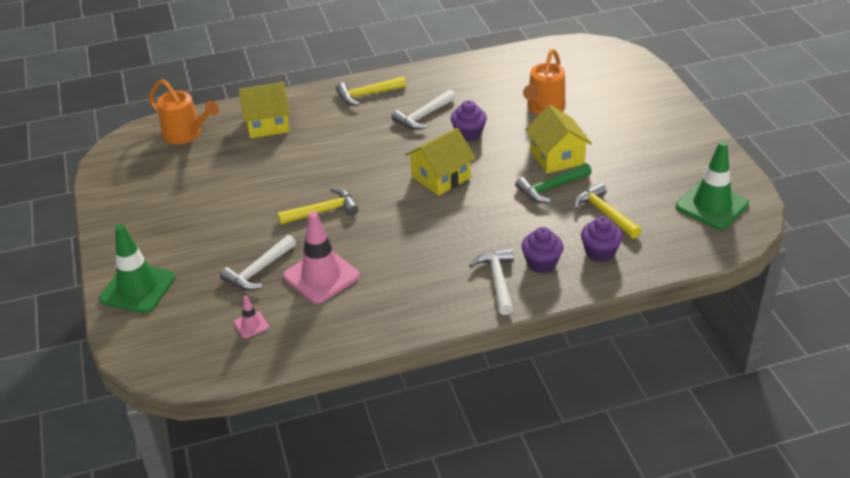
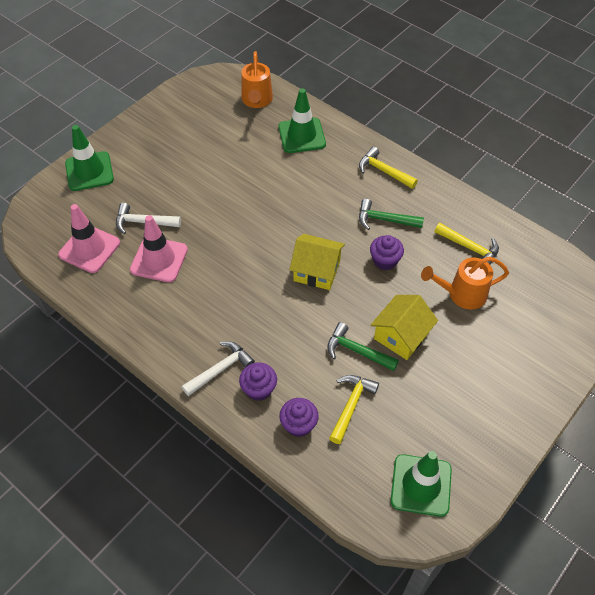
camera: 55 degrees right, 15 degrees up
pink traffic cone [234,296,269,338] -> pink traffic cone [58,204,120,273], size x2.18
yellow house [239,82,290,138] -> green traffic cone [278,88,326,153]
yellow hammer [277,188,359,225] -> yellow hammer moved to [435,223,499,265]
white hammer [391,89,456,130] -> green hammer [359,199,424,230]

